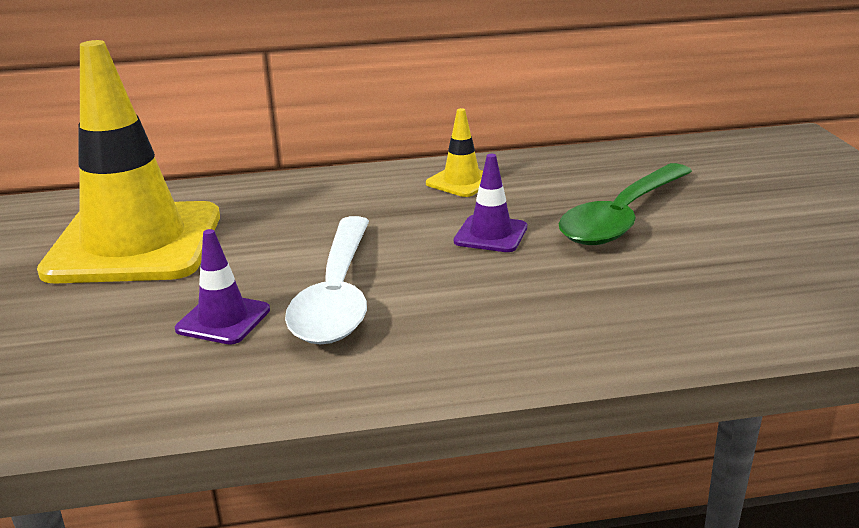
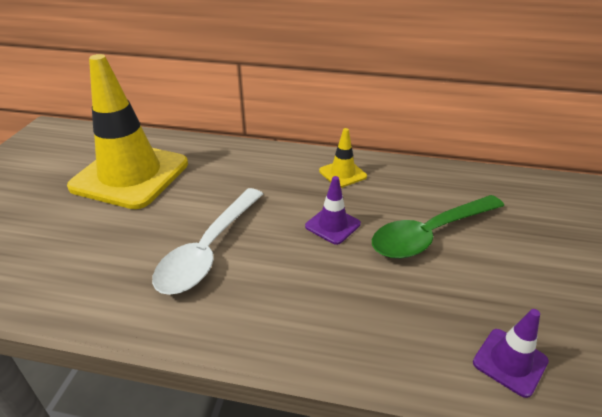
camera: 20 degrees right, 10 degrees up
purple traffic cone [175,229,270,345] -> purple traffic cone moved to [473,309,549,398]

